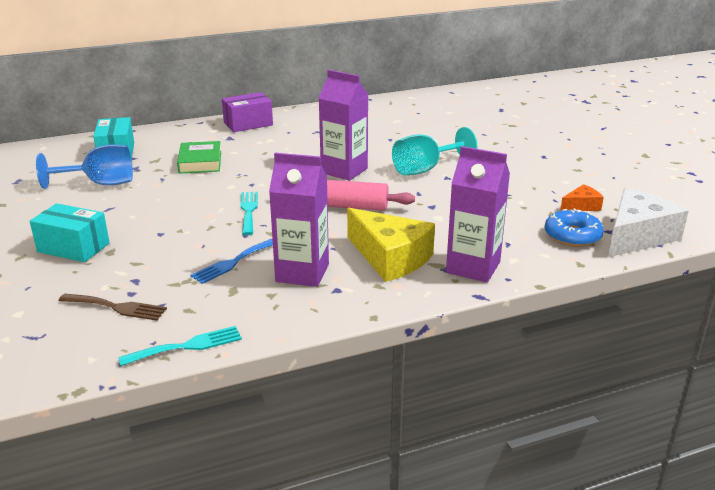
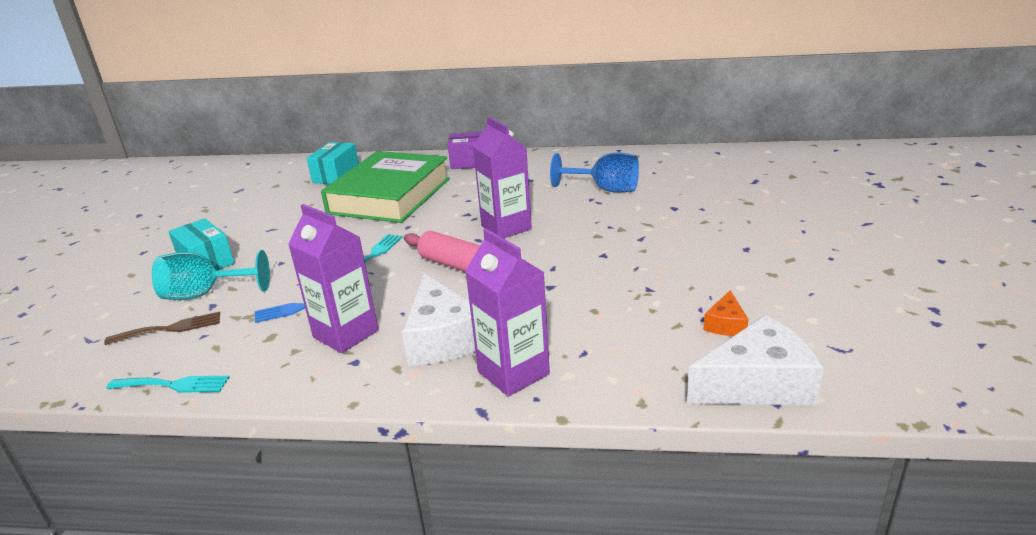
camera: 30 degrees right, 0 degrees up
blue goblet [36,145,133,189] -> blue goblet moved to [550,153,639,193]
brown fork [59,294,167,321] -> brown fork turned 60 degrees counterclockwise [104,312,220,345]
green book [177,141,221,174] -> green book [321,151,450,223], size x2.12
yellow cheese [347,208,435,282] -> white cheese [402,273,475,366]
turquoise goblet [392,127,477,175] -> turquoise goblet moved to [152,250,270,300]
blue donut [545,208,604,247] -> none
orange cheese [560,184,604,211] -> orange cheese turned 105 degrees clockwise [703,290,748,336]

